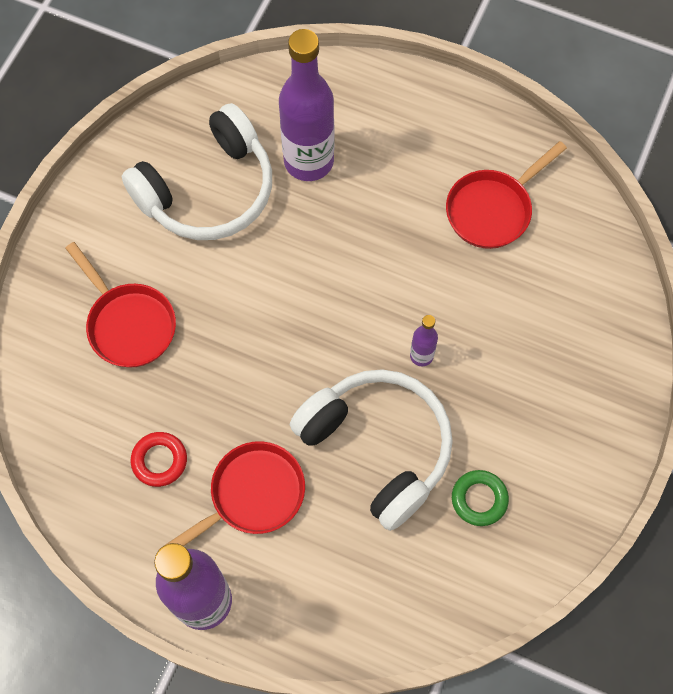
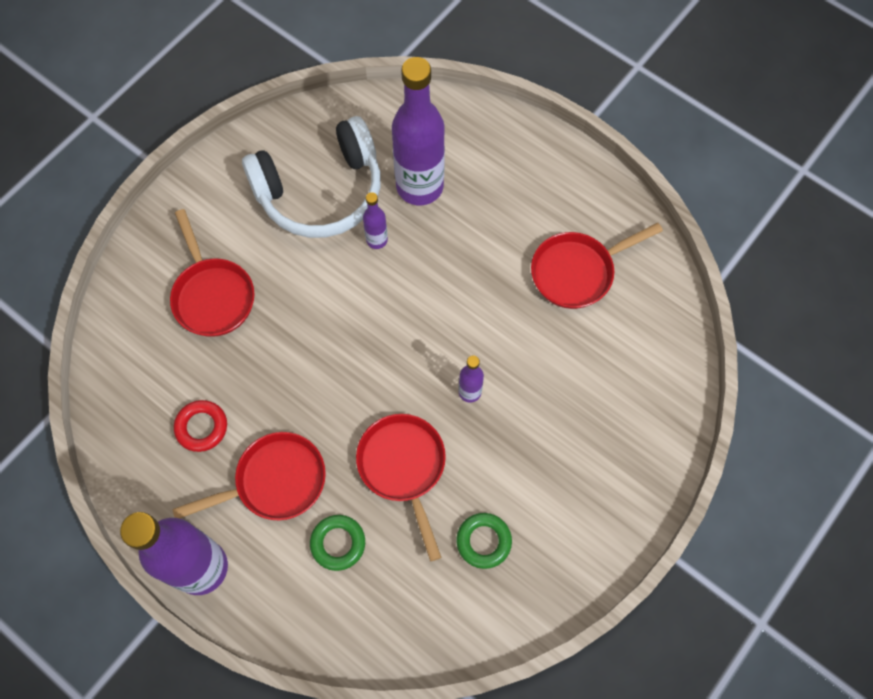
camera: 15 degrees right, 0 degrees up
white headphones [290,369,453,531] -> red pan [356,414,446,561]
none -> green ring [310,515,365,571]
none -> purple bottle [363,192,388,249]

